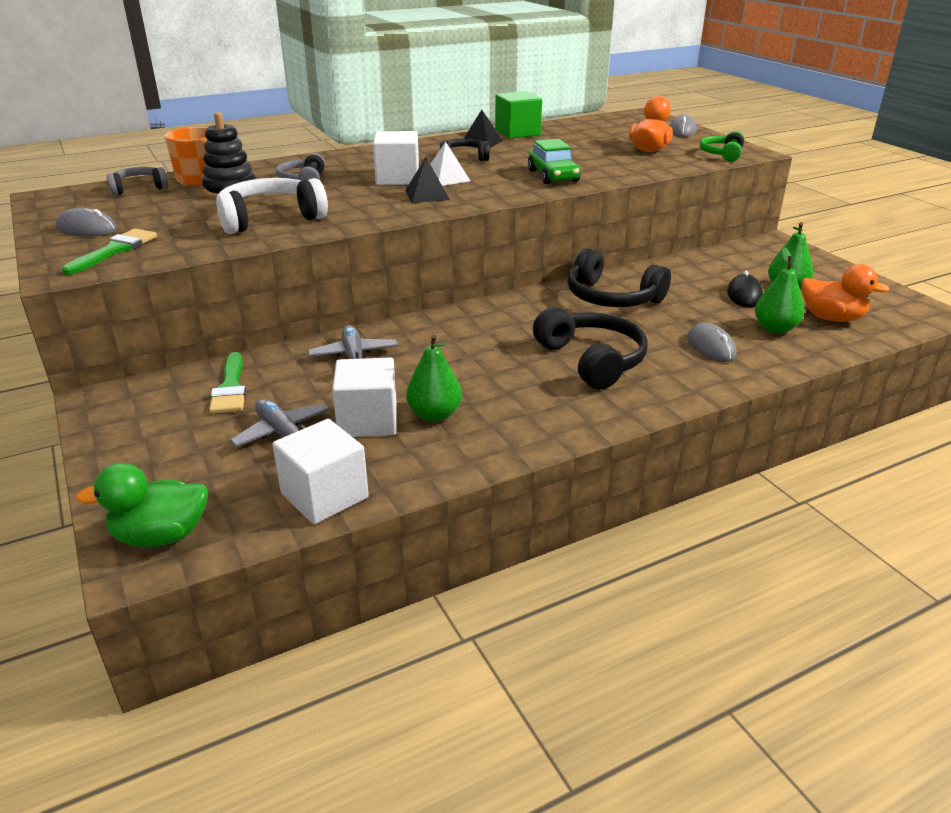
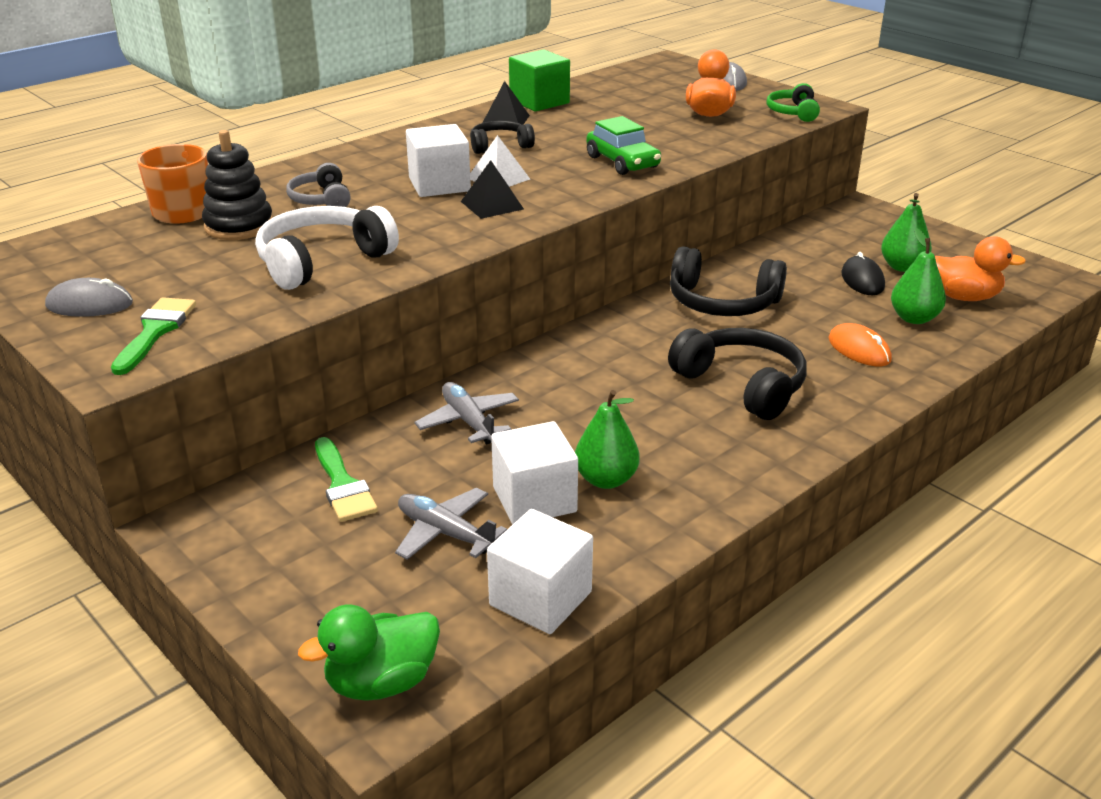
camera: 15 degrees left, 0 degrees up
grey headphones [107,167,168,196] -> none
grey mouse [687,323,737,362] -> orange mouse [828,323,892,367]

